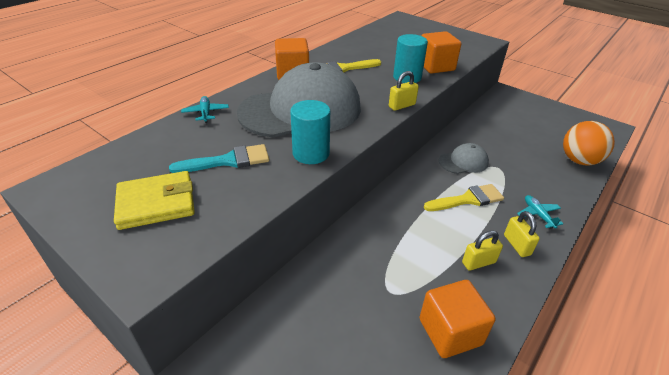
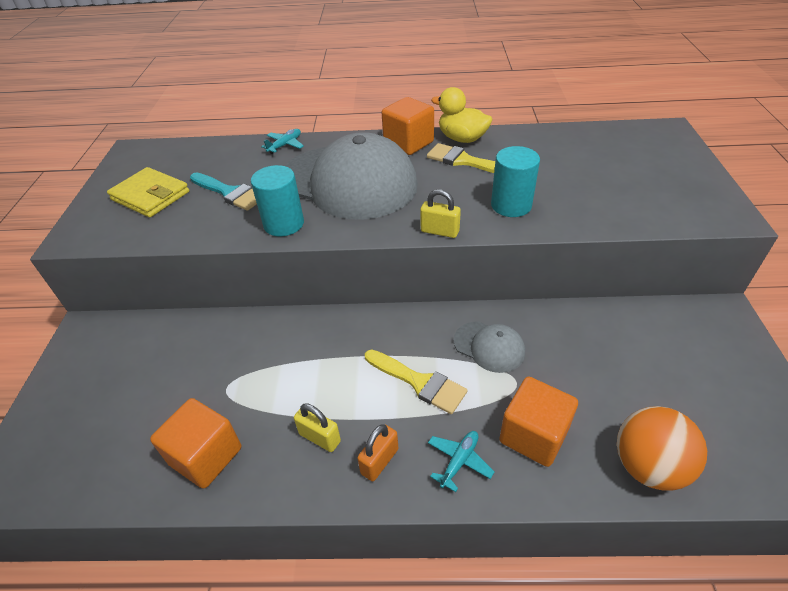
camera: 55 degrees right, 5 degrees up
orange cube [421,31,461,74] -> orange cube moved to [499,377,578,467]
yellow padlock [504,211,540,257] -> orange padlock [357,424,398,482]
none -> yellow duck [431,87,493,143]

